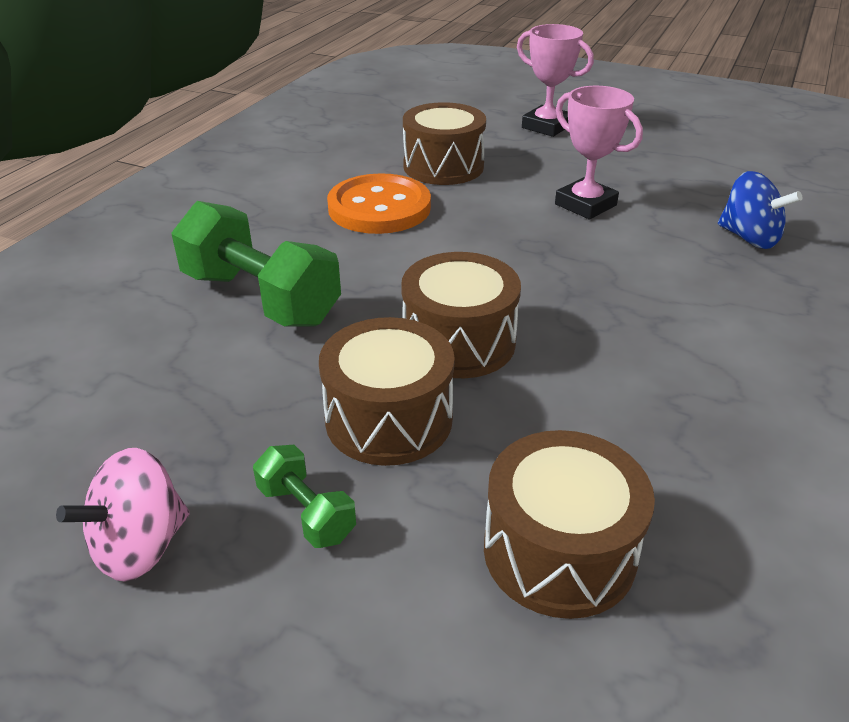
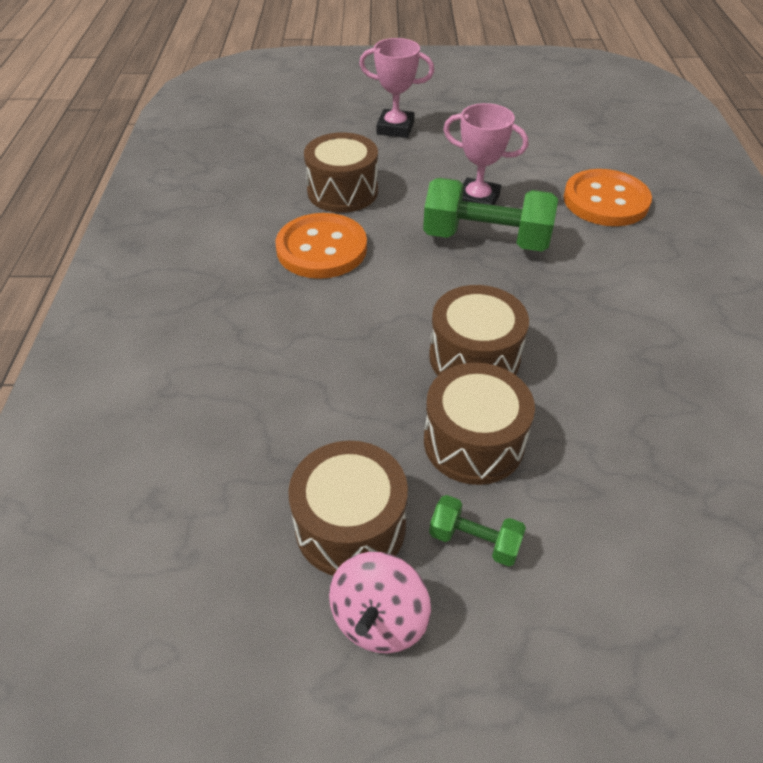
camera: 25 degrees left, 10 degrees up
green dumbbell [172,201,341,326] -> green dumbbell moved to [423,178,558,252]
brown drum [484,430,655,619] -> brown drum moved to [288,441,408,576]
blue spinning top [718,171,802,249] -> orange button [563,169,652,226]

